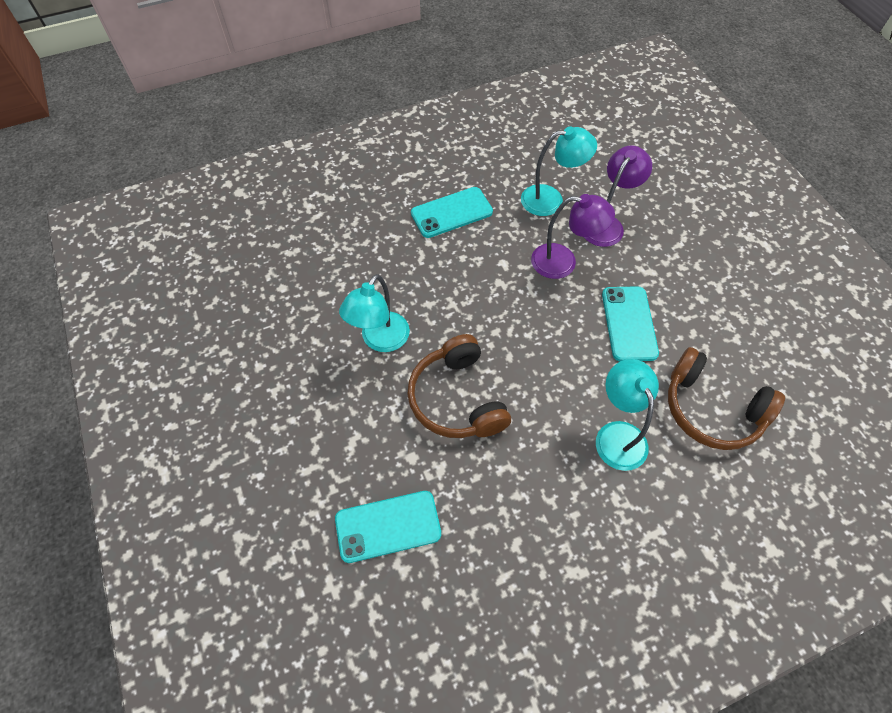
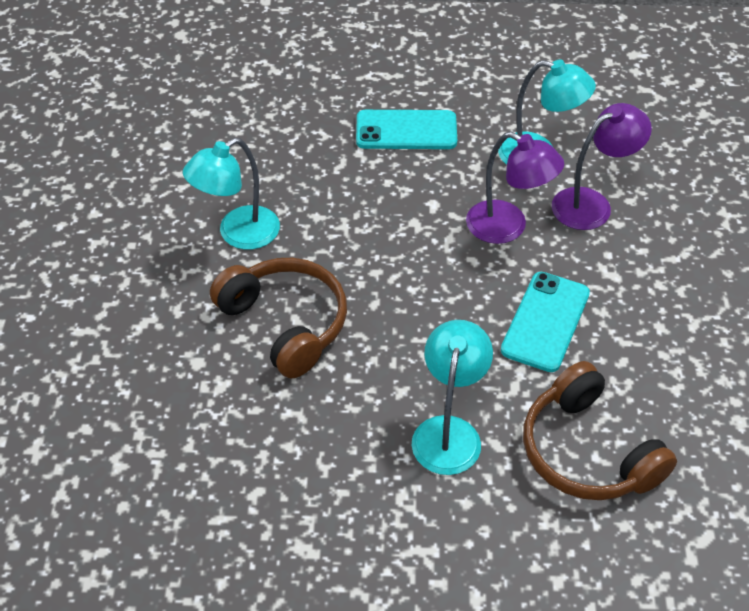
camera: 25 degrees right, 10 degrees down
turquoise phone [335,491,441,563] -> none
brown headphones [407,334,511,438] -> brown headphones turned 135 degrees clockwise [210,258,347,378]

